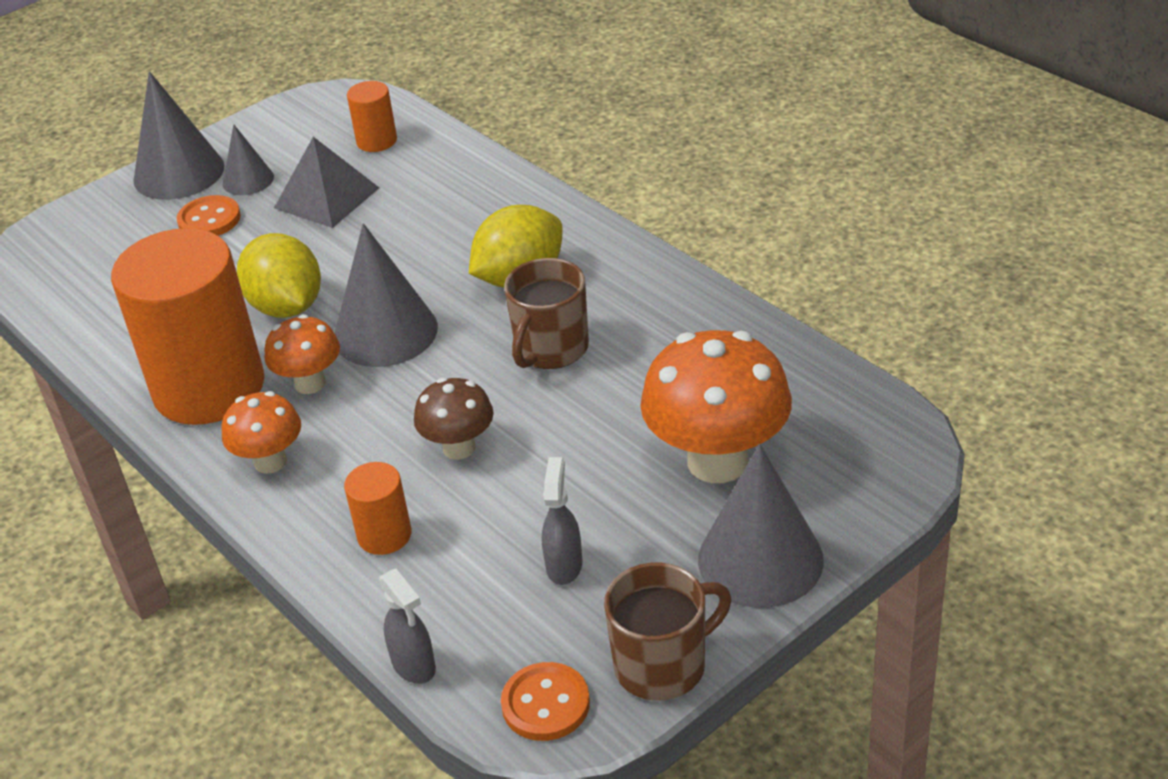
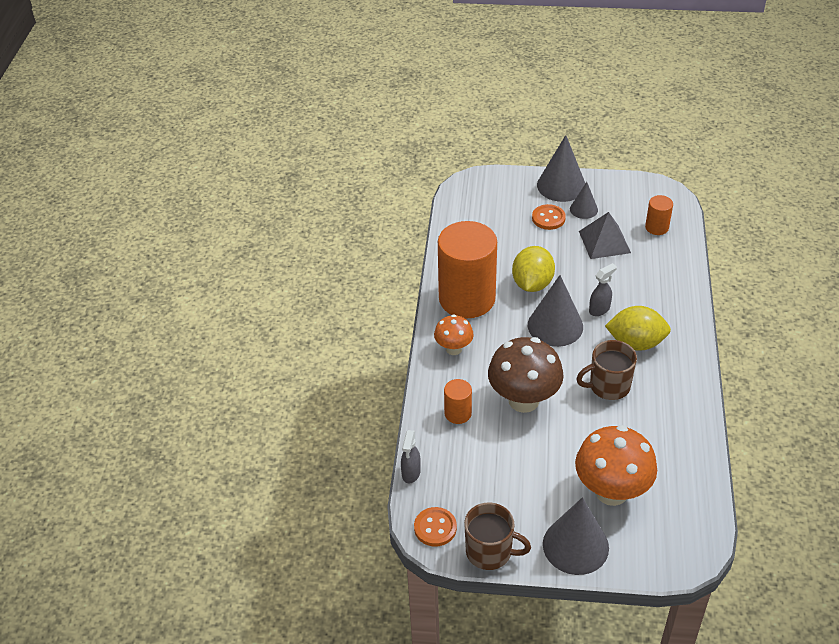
camera: 45 degrees right, 5 degrees up
orange mushroom [265,314,340,394] -> none
brown mushroom [414,378,494,460] -> brown mushroom [488,337,564,413], size x1.80
grey spray bottle [542,457,582,585] -> grey spray bottle moved to [589,263,617,316]

